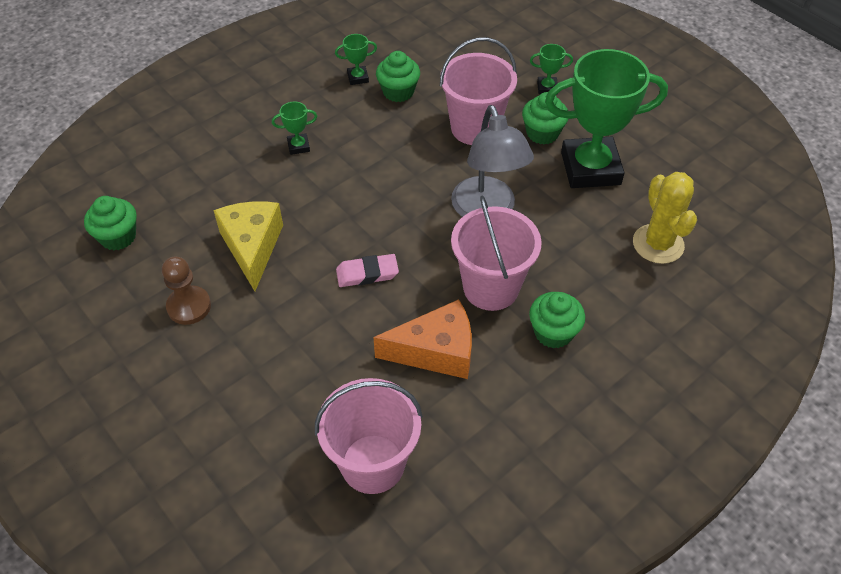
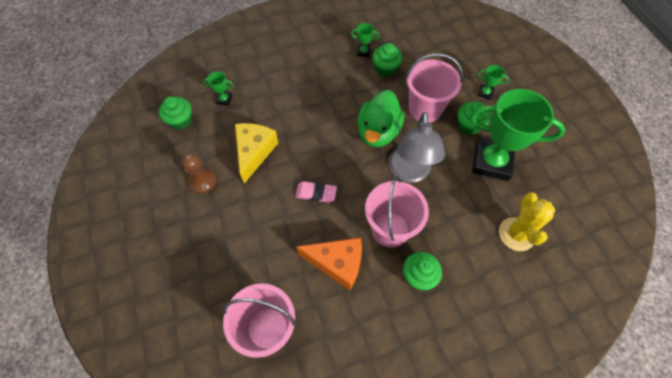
camera: 20 degrees right, 10 degrees up
green trophy [272,101,317,155] -> green trophy moved to [203,72,234,106]
none -> green duck [357,90,404,147]

